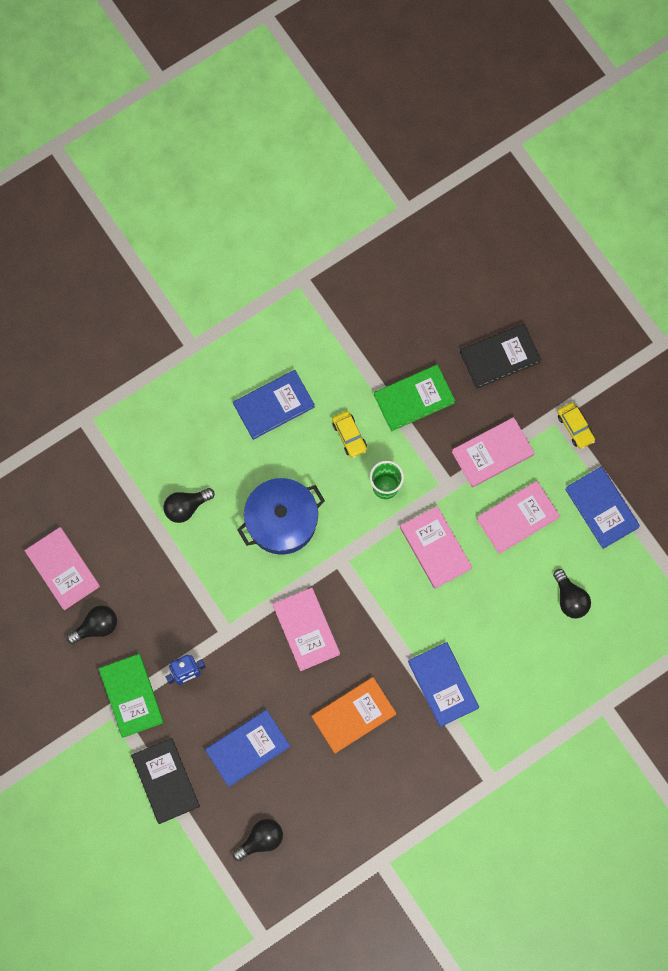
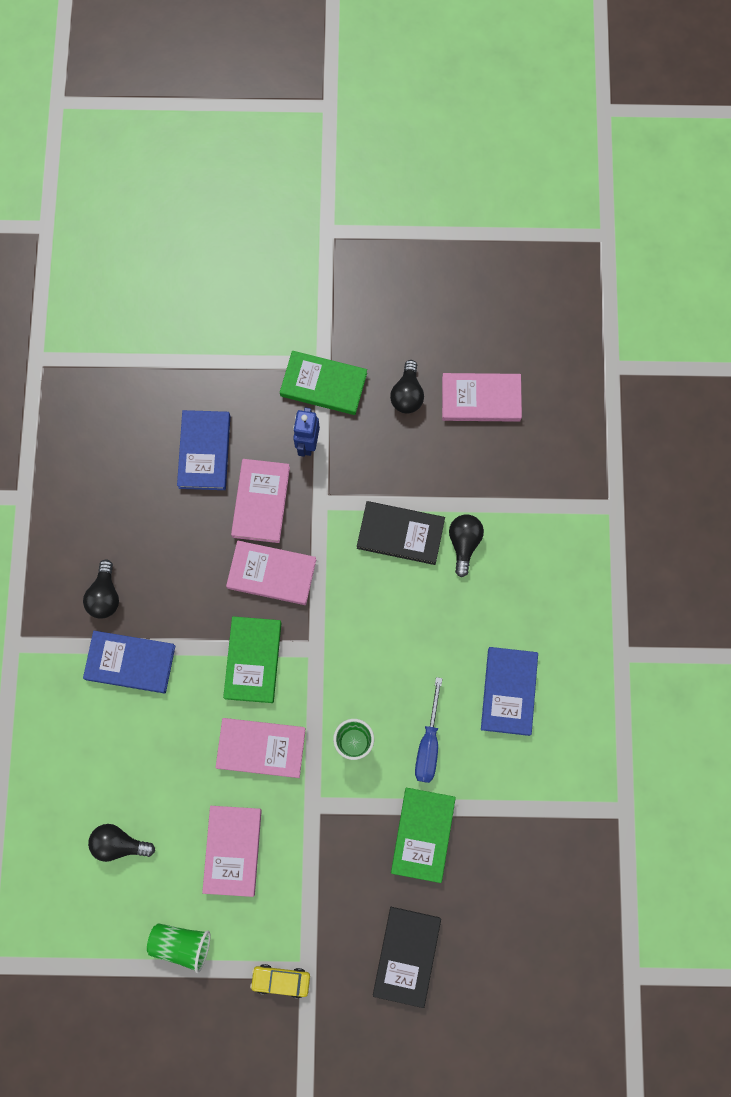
camera: 125 degrees right, 0 degrees up
black book [131,738,200,824] -> black book moved to [357,501,445,565]
black light bulb [233,819,283,861] -> black light bulb moved to [83,559,119,619]
blue pot [237,478,325,555] -> none
orange book [312,677,396,753] -> none
yellow car [332,411,367,458] -> blue screwdriver [415,677,442,783]
pink book [452,417,534,488] -> pink book moved to [231,459,290,543]
blue book [565,466,640,549] -> green cup [147,923,210,973]
none -> green book [223,616,281,703]

